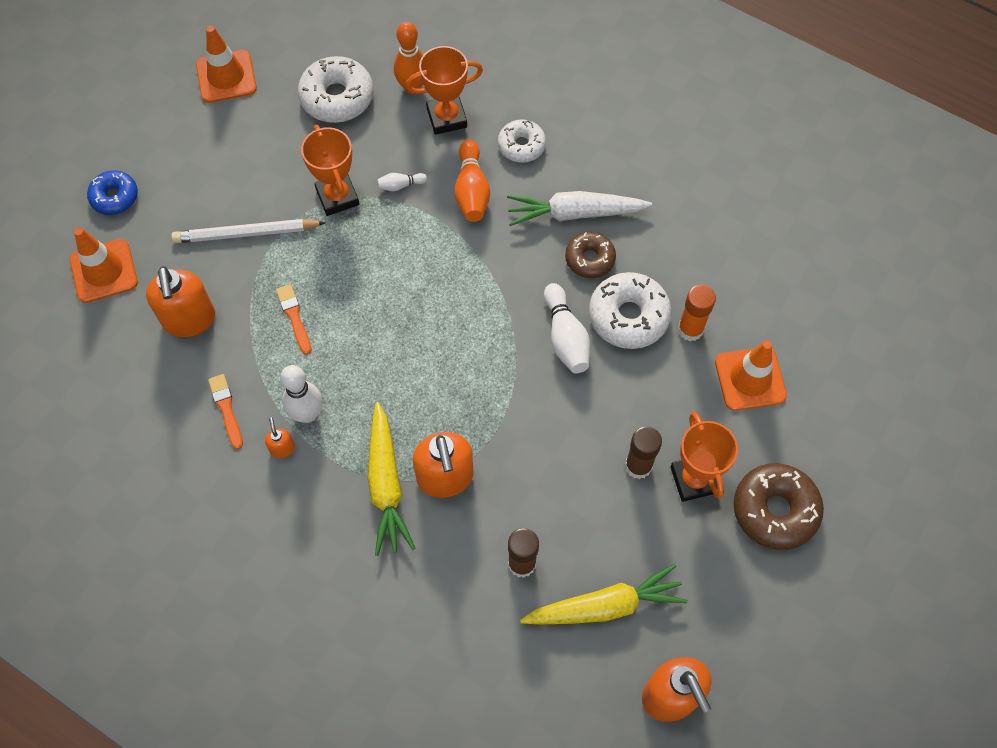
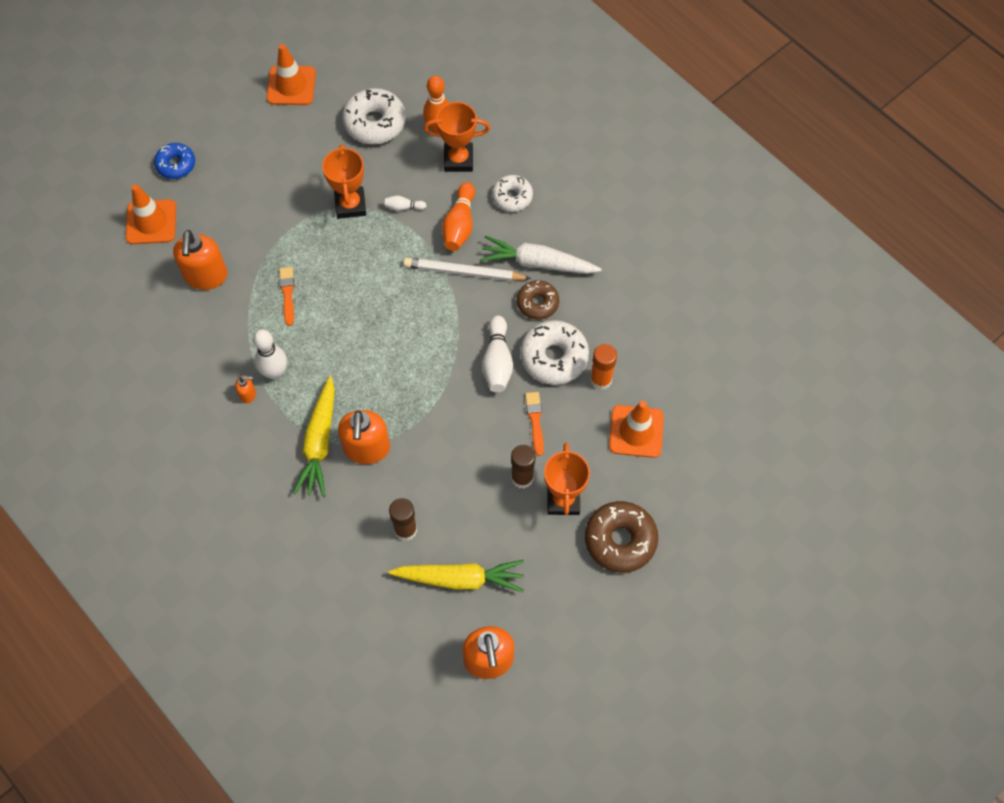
camera: 15 degrees right, 0 degrees up
white pencil [171,219,326,243] -> white pencil moved to [403,258,531,281]
orange brush [208,374,243,449] -> orange brush moved to [525,392,544,456]
orange soap dispenser [265,417,295,458] -> orange soap dispenser turned 90 degrees clockwise [235,375,256,403]

